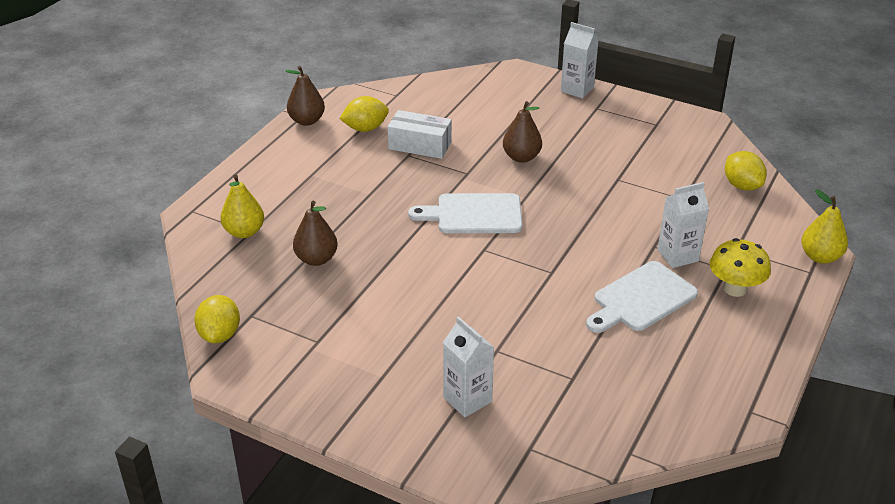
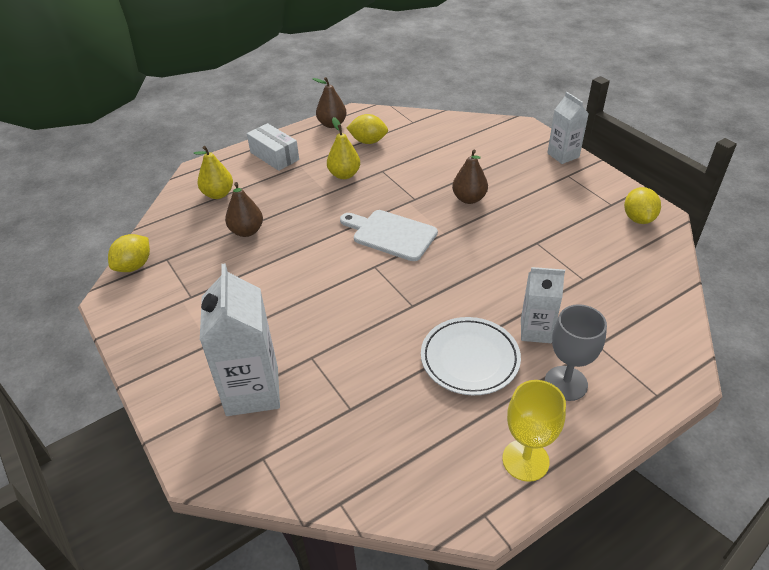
camera: 30 degrees right, 5 degrees up
white box [388,110,452,159] -> white box moved to [247,123,299,171]
white carton [443,316,495,418] -> white carton [200,263,280,416], size x1.65
white cutting board [586,261,698,333] -> white plate [421,317,521,395]
yellow mushroom [710,238,771,297] -> grey goblet [545,304,607,401]
yellow lemon [725,151,767,191] -> yellow lemon moved to [624,187,661,224]
yellow pear [801,189,848,264] -> yellow pear moved to [327,117,360,179]
none -> yellow goblet [502,380,566,482]

